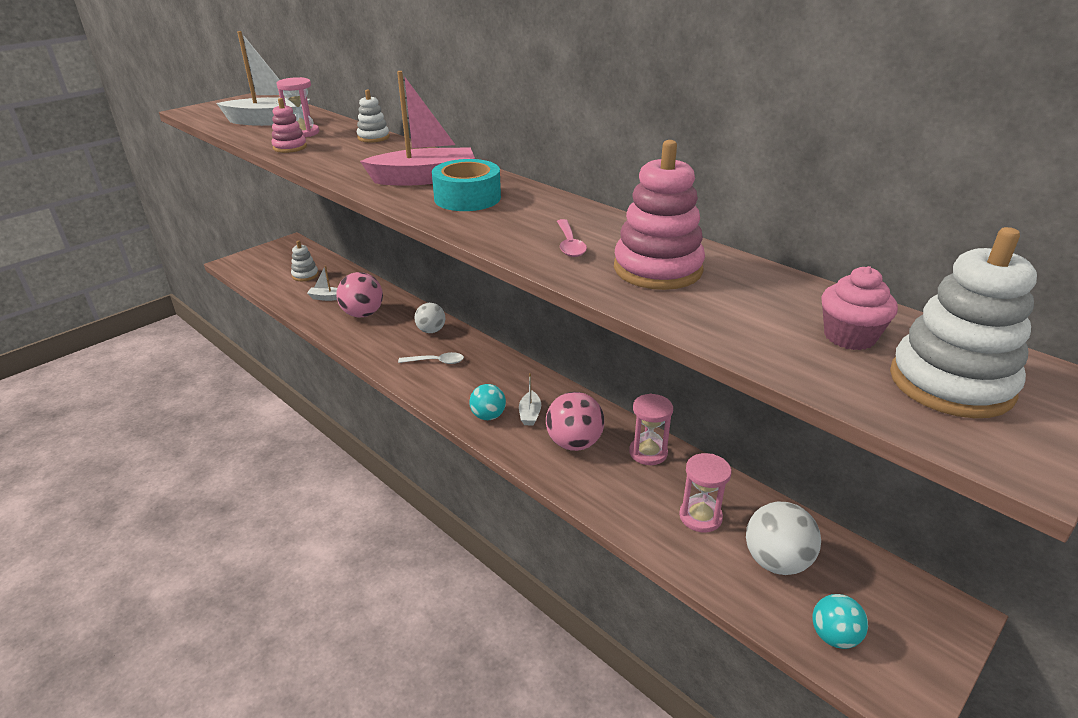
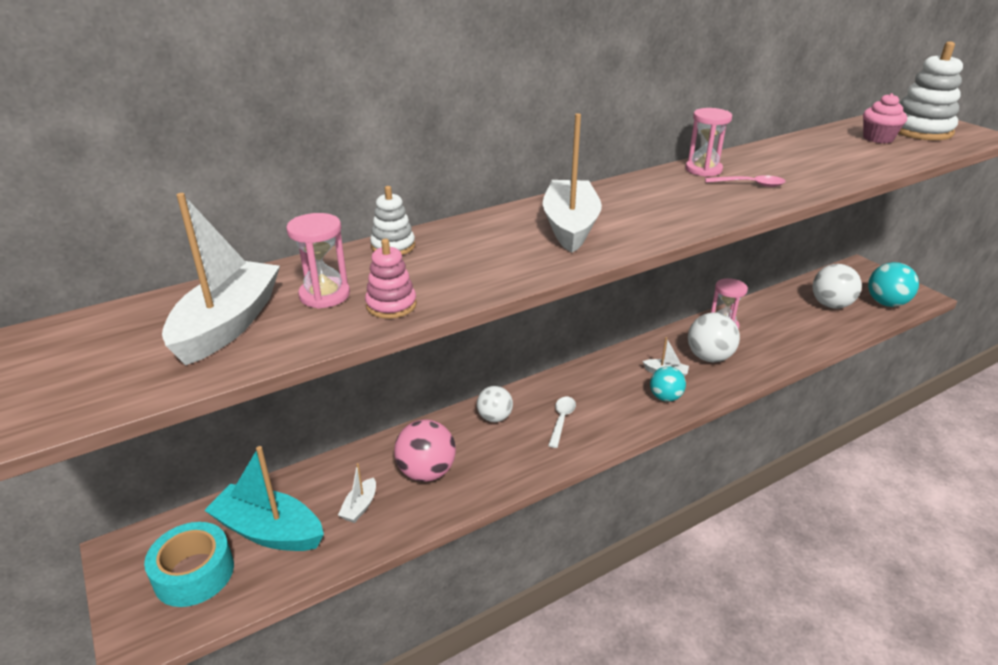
camera: 75 degrees left, 0 degrees up
white stacking toy [291,240,319,281] -> turquoise boat [204,446,324,551]
pink boat [360,71,475,185] -> white boat [543,113,602,253]
turquoise tape [432,159,501,211] -> turquoise tape moved to [144,522,234,607]
pink ball [546,392,604,451] -> white ball [688,313,740,362]
pink stacking toy [614,140,705,290] -> none
pink hourglass [679,453,732,532] -> pink hourglass moved to [685,108,732,177]
turquoise ball [812,594,868,649] -> turquoise ball [868,262,919,307], size x1.52

